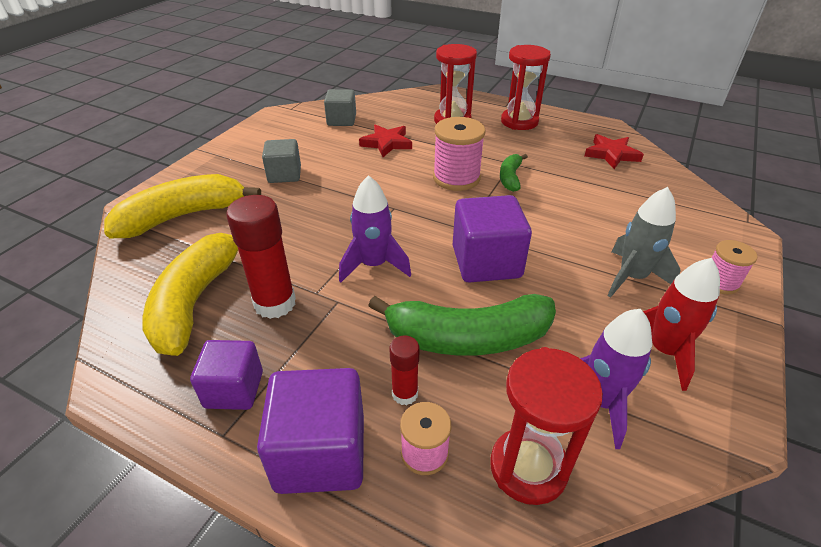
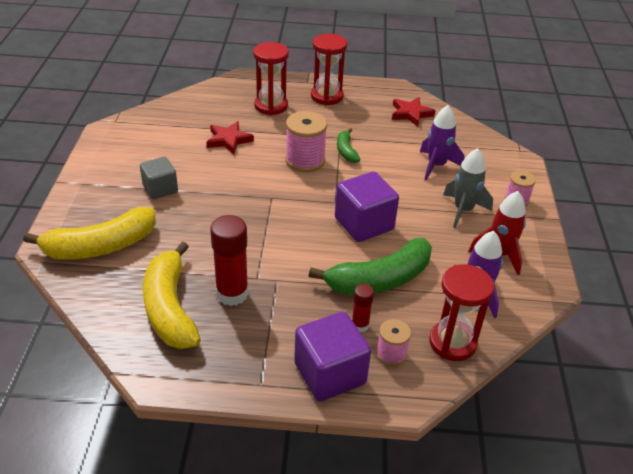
camera: 25 degrees left, 0 degrees up
yellow banana [104,174,261,238] -> yellow banana turned 150 degrees counterclockwise [23,207,156,260]
purple cube [190,340,263,410] -> none
grey cube [324,89,356,126] -> none
purple rocket [339,175,411,283] -> purple rocket moved to [420,105,464,181]

